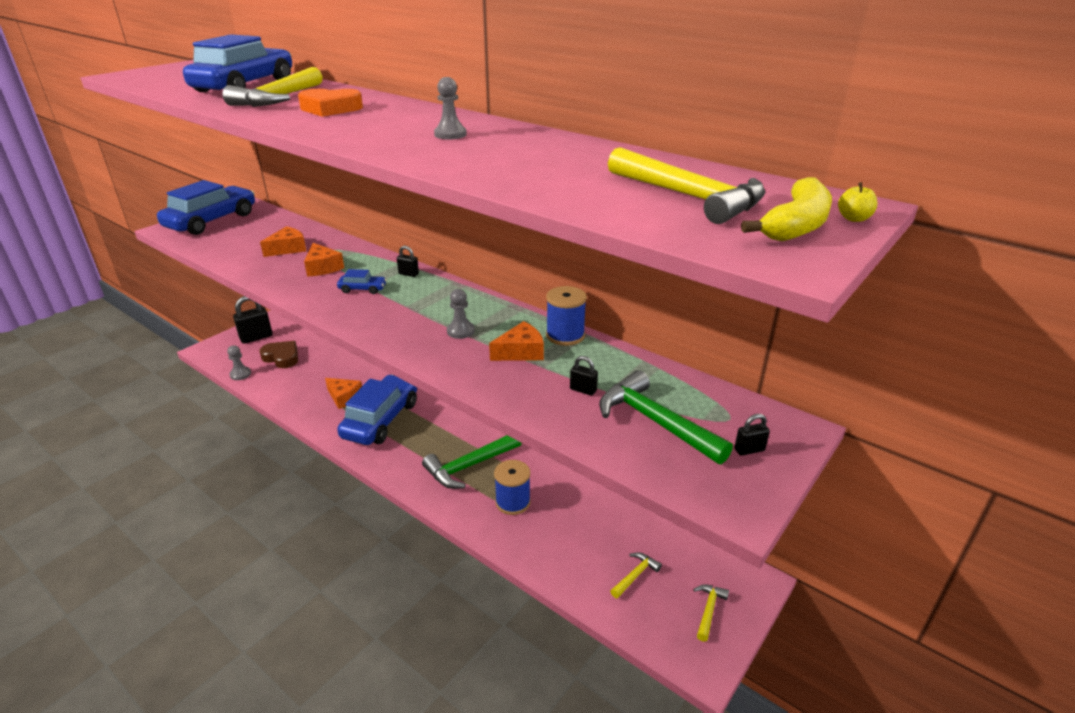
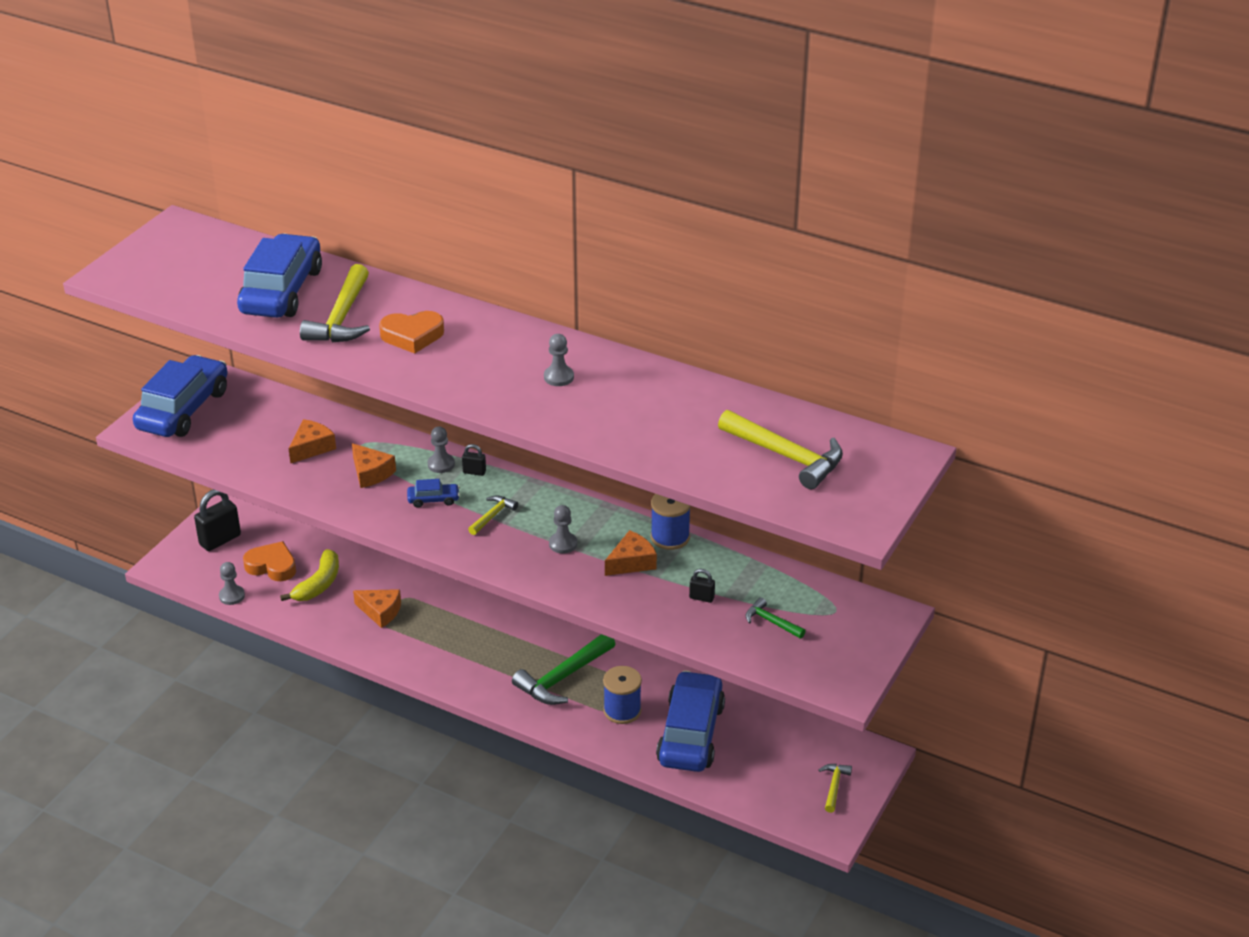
camera: 10 degrees left, 5 degrees up
brown heart [259,341,298,368] -> orange heart [243,541,296,581]
blue car [337,374,417,445] -> blue car moved to [656,670,725,772]
green hammer [599,370,733,464] -> green hammer [746,597,806,639], size x0.51
yellow hammer [610,552,662,598] -> yellow hammer moved to [468,495,518,535]
black padlock [734,414,770,456] -> none
yellow banana [741,177,832,241] -> yellow banana moved to [280,549,339,601]
yellow apple [838,182,877,222] -> none
none -> grey pawn [428,427,455,473]

